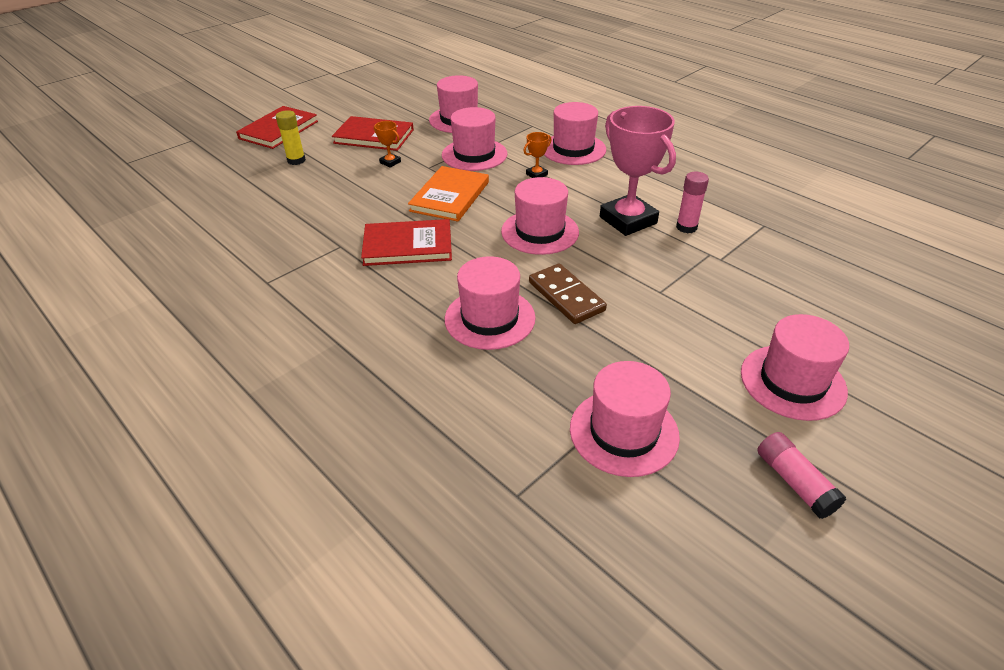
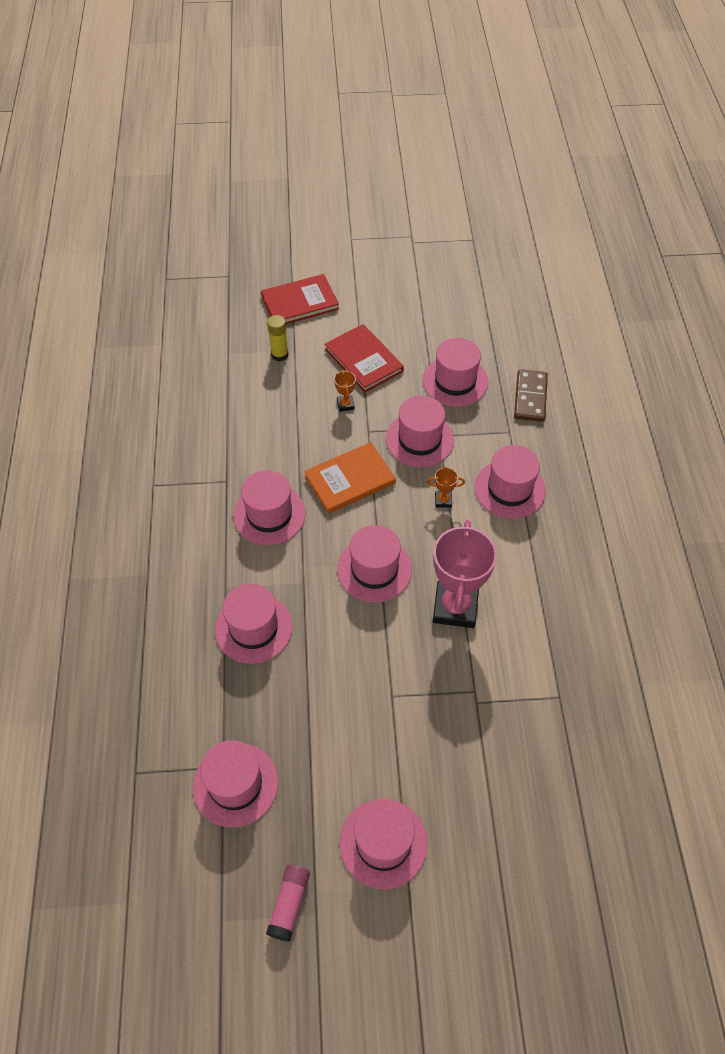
camera: 40 degrees right, 15 degrees up
red book [361,219,452,266] -> pink hat [233,470,306,545]
brown domino [529,264,607,324] -> brown domino moved to [514,369,548,422]
pink glue stick [676,172,709,233] -> none

